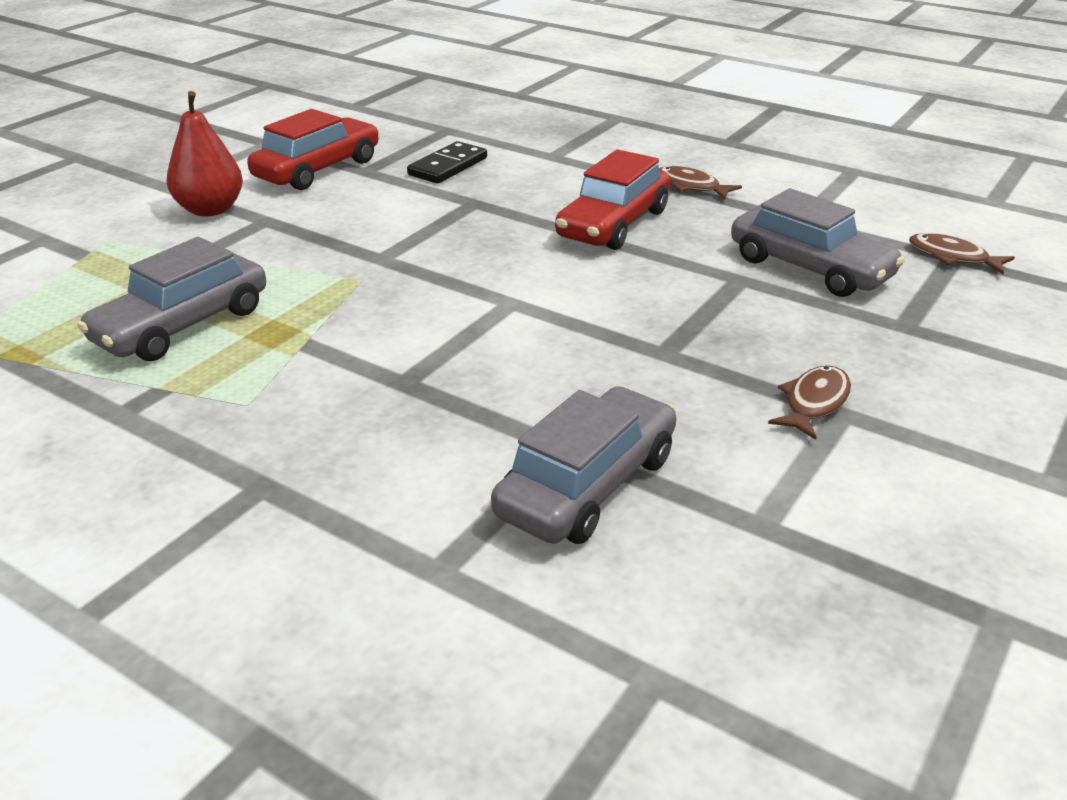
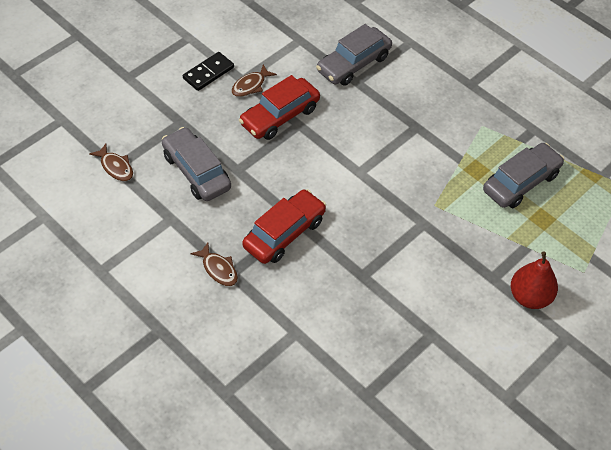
camera: 170 degrees left, 20 degrees up
red car [247,109,379,190] -> red car moved to [239,75,320,140]
black domino [407,141,487,183] -> black domino moved to [183,52,234,91]

